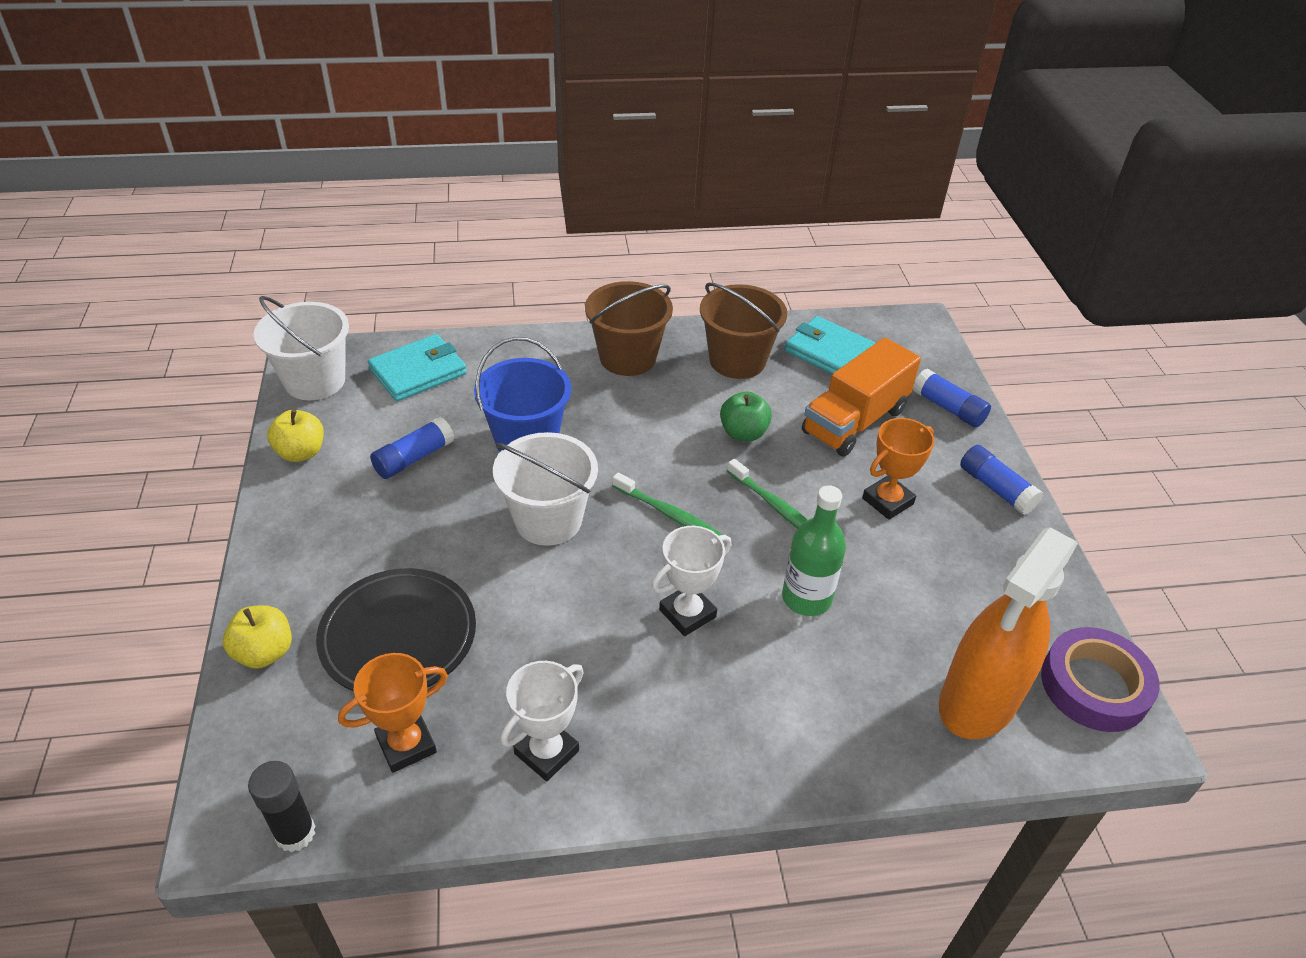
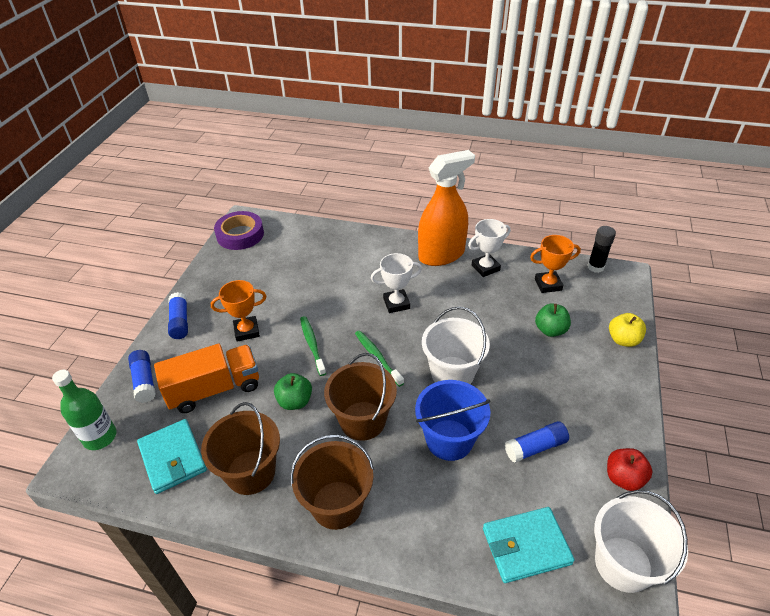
camera: 155 degrees left, 0 degrees up
yellow apple [267,409,324,462] -> red apple [607,448,652,491]
black plate [316,568,476,691] -> green apple [535,303,571,337]
green bottle [782,485,846,616] -> green bottle moved to [52,370,116,450]
orange spray bottle [939,527,1078,740] -> orange spray bottle moved to [418,150,475,266]
none -> brown bucket [324,353,397,441]

